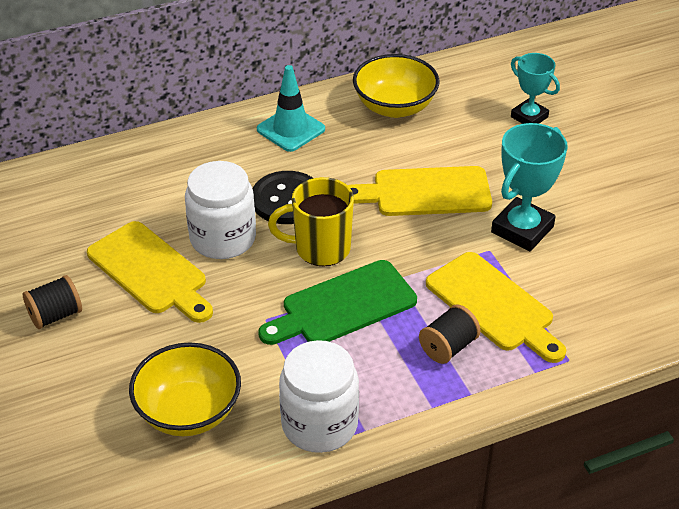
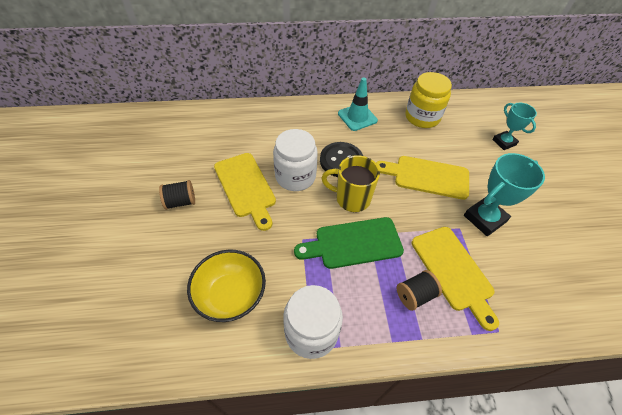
camera: 15 degrees right, 10 degrees up
yellow bowl [353,54,439,118] -> yellow jar [406,72,452,128]

